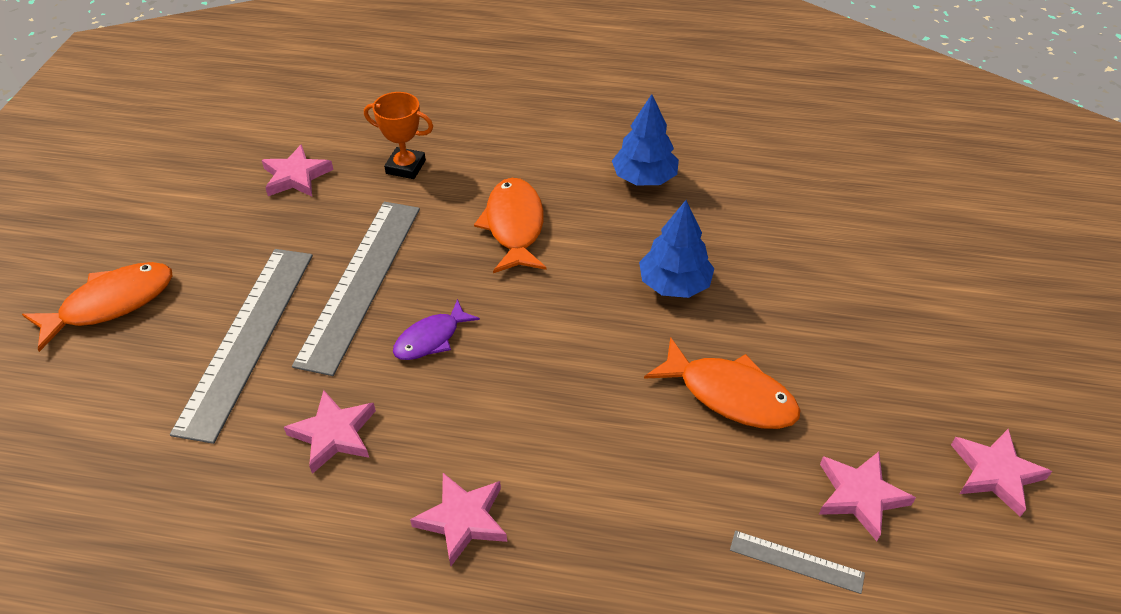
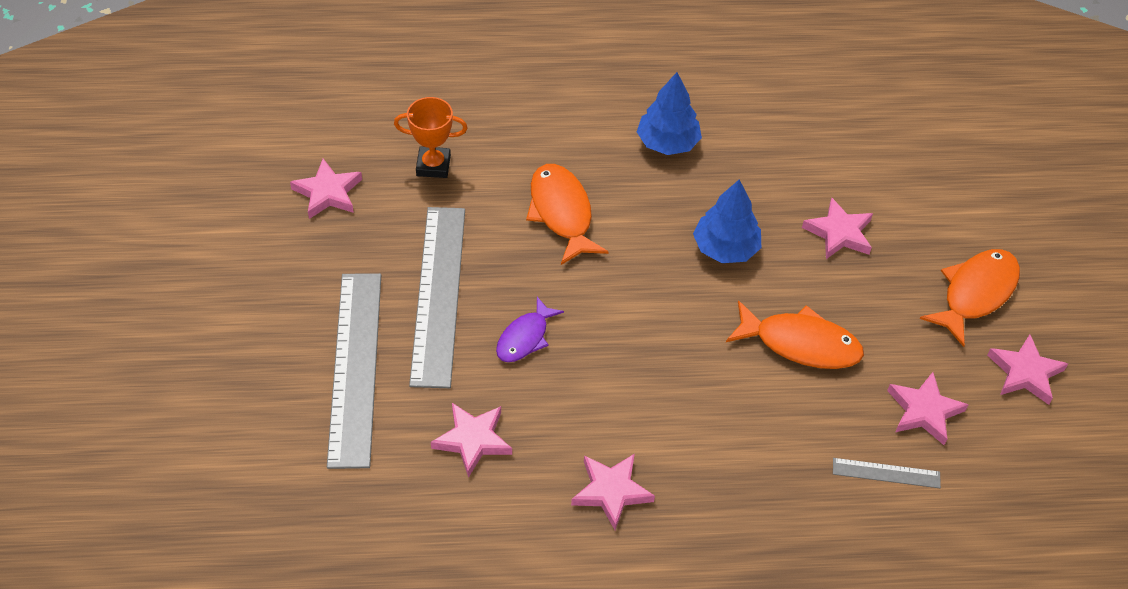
camera: 15 degrees left, 5 degrees up
orange fish [22,262,173,352] -> orange fish moved to [919,249,1020,347]
none -> pink star [802,197,873,259]

